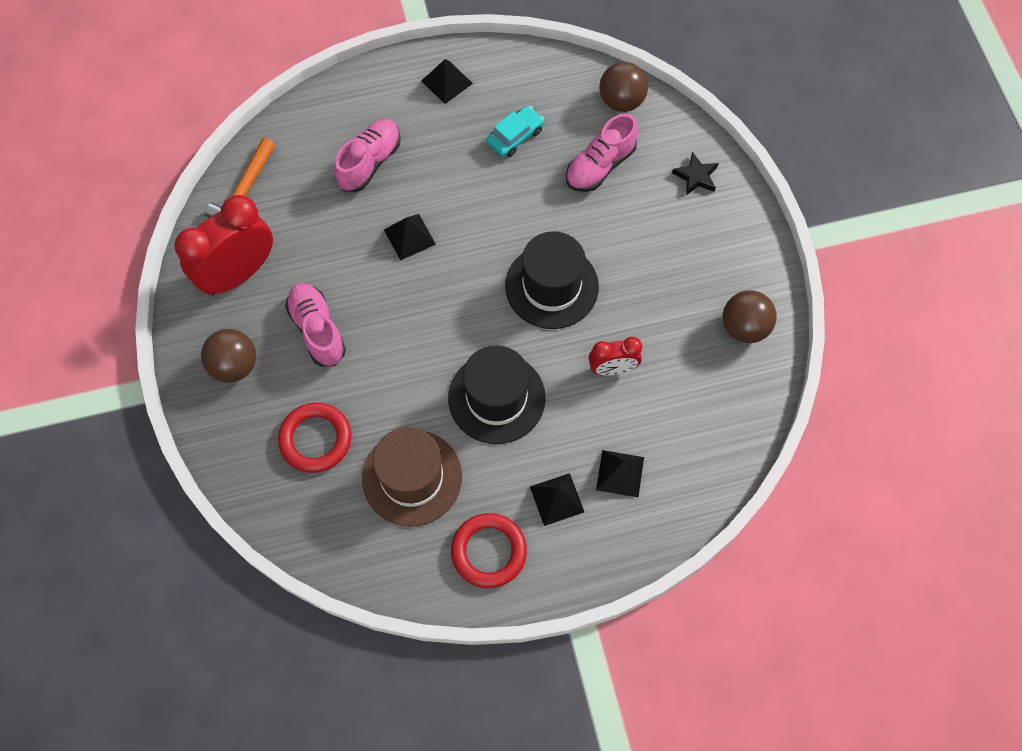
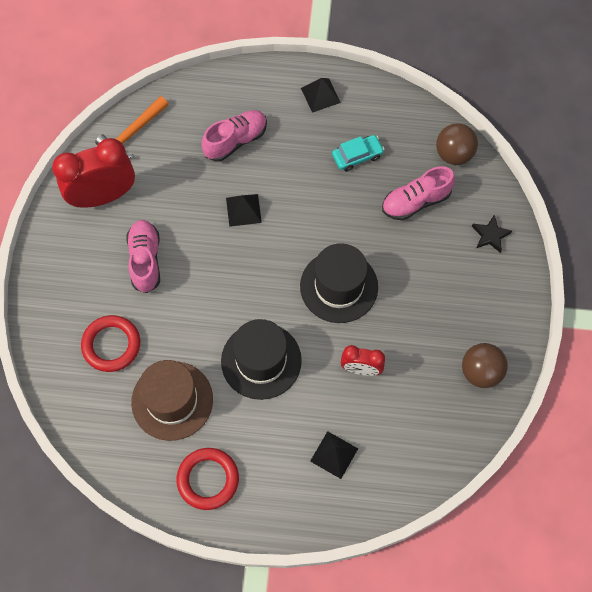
camera: 20 degrees right, 0 degrees up
brown ball [201,329,256,383] -> none
black pyramid [530,473,584,526] -> none

